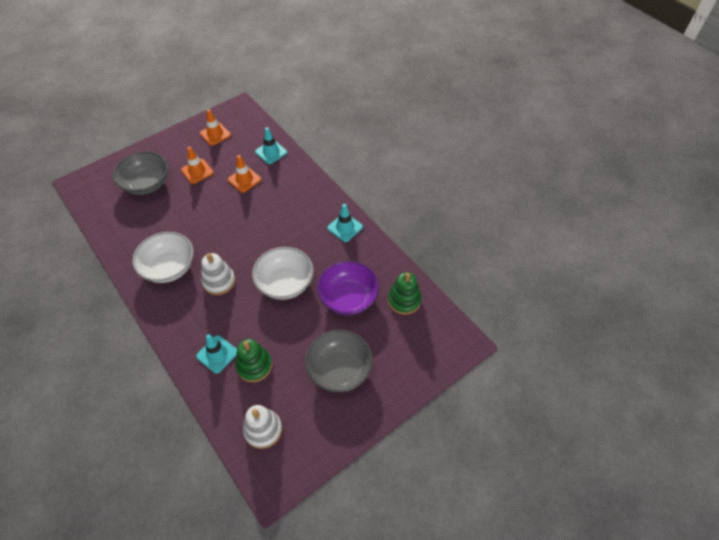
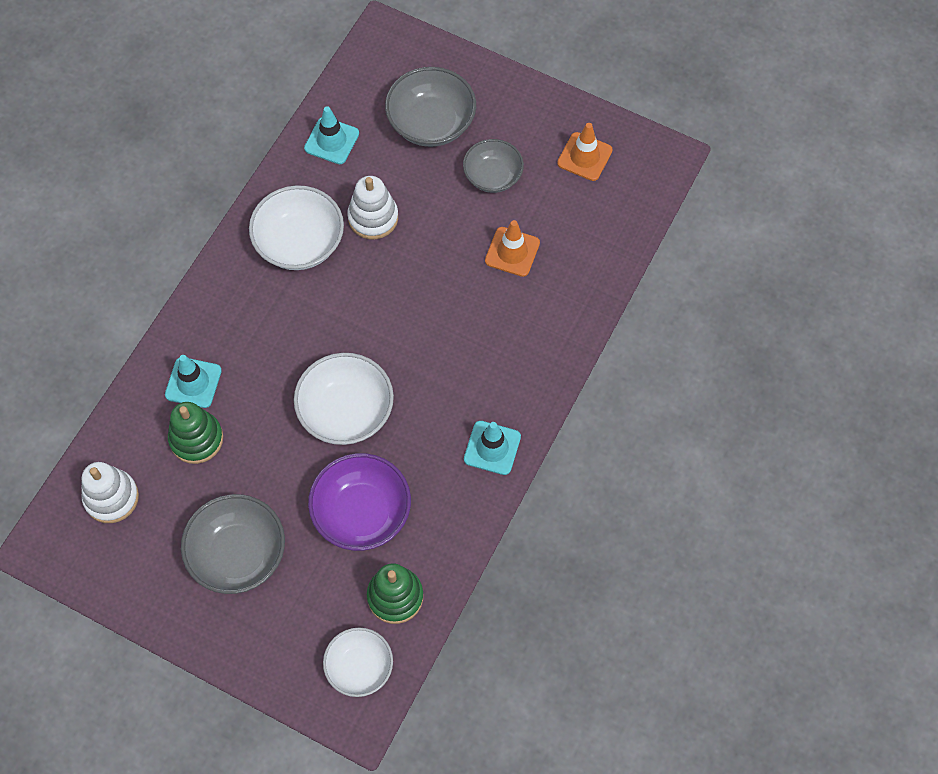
camera: 65 degrees right, 10 degrees up
orange traffic cone [181,147,214,184] -> grey bowl [463,139,524,193]
white stacking toy [201,253,235,295] -> white stacking toy moved to [347,176,398,239]
turquoise traffic cone [255,127,287,164] -> turquoise traffic cone moved to [304,106,359,164]
none -> white bowl [323,627,393,697]

